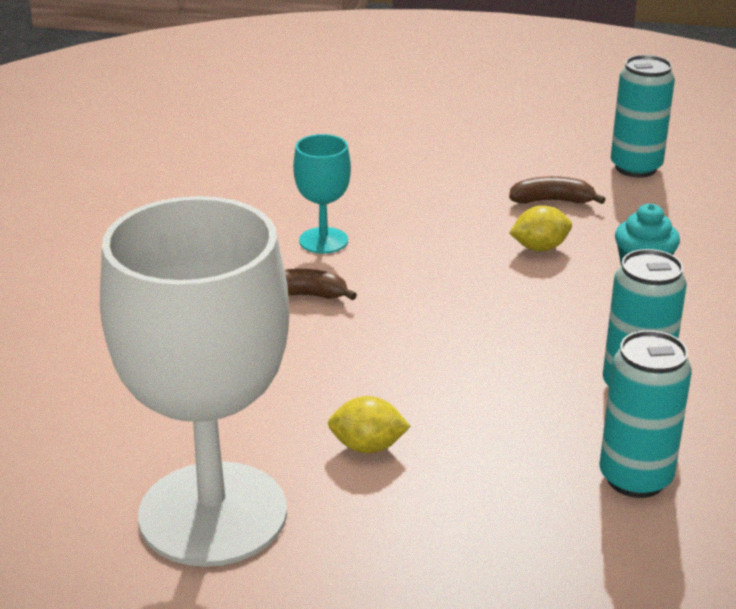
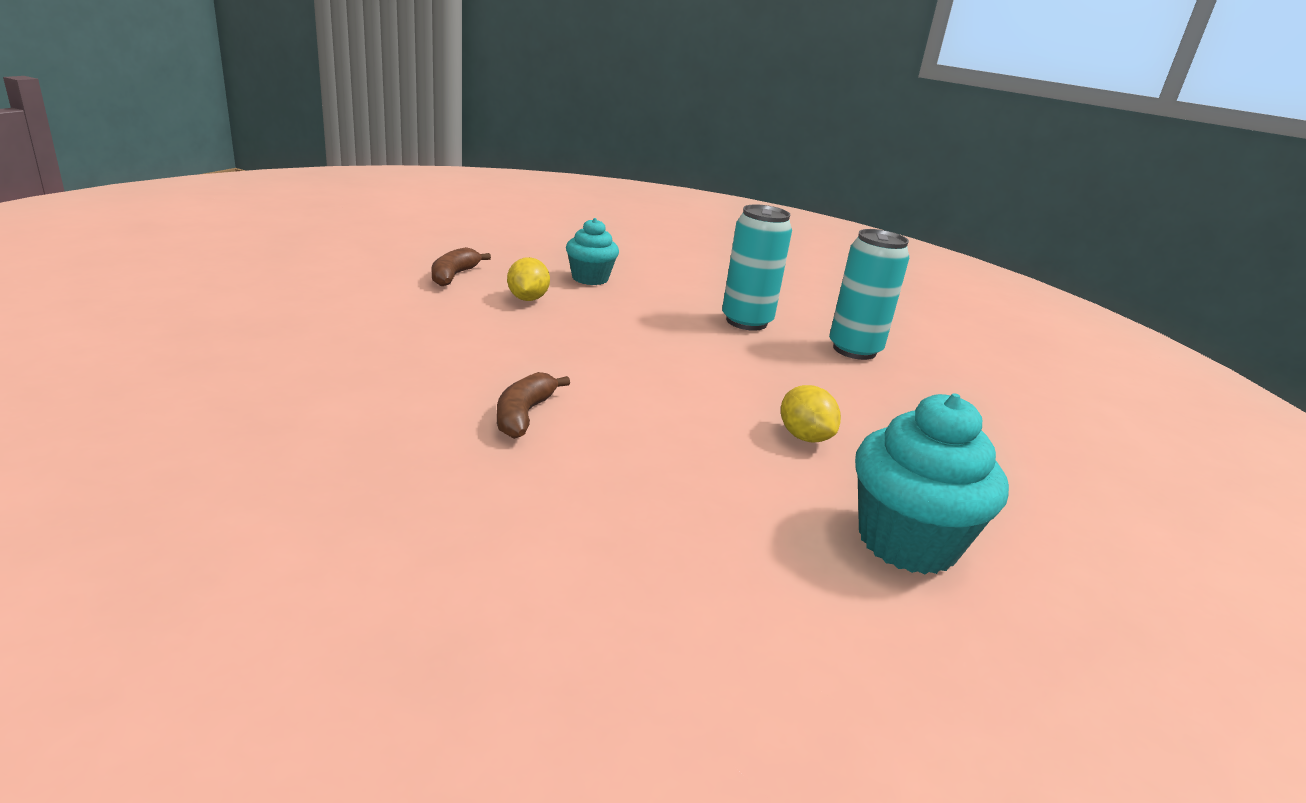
camera: 80 degrees left, 5 degrees down
white goblet [100,196,289,567] -> turquoise cupcake [855,393,1009,574]
turquoise goblet [293,134,351,254] -> none
yellow lemon [328,396,411,453] -> yellow lemon turned 45 degrees counterclockwise [781,385,841,442]
turquoise can [611,55,675,178] -> none

